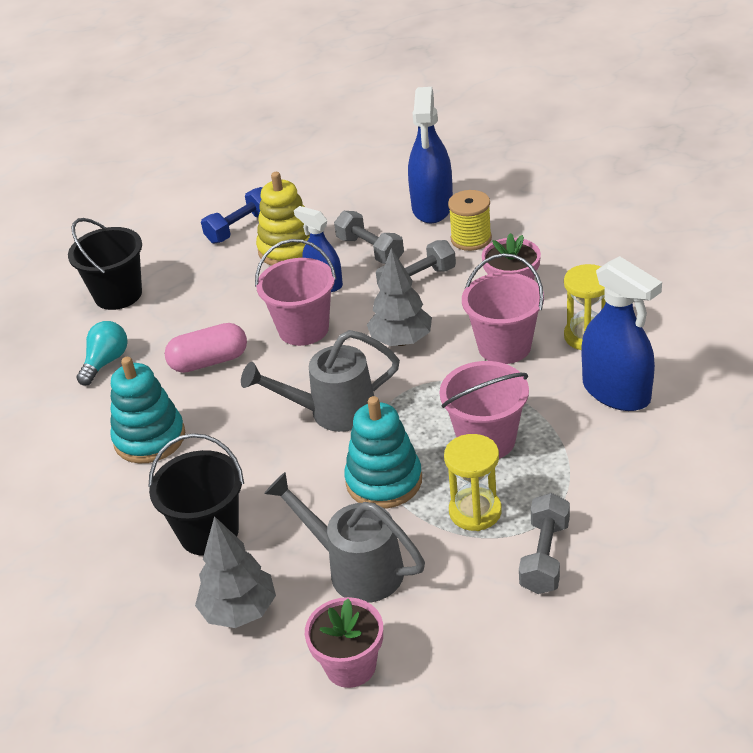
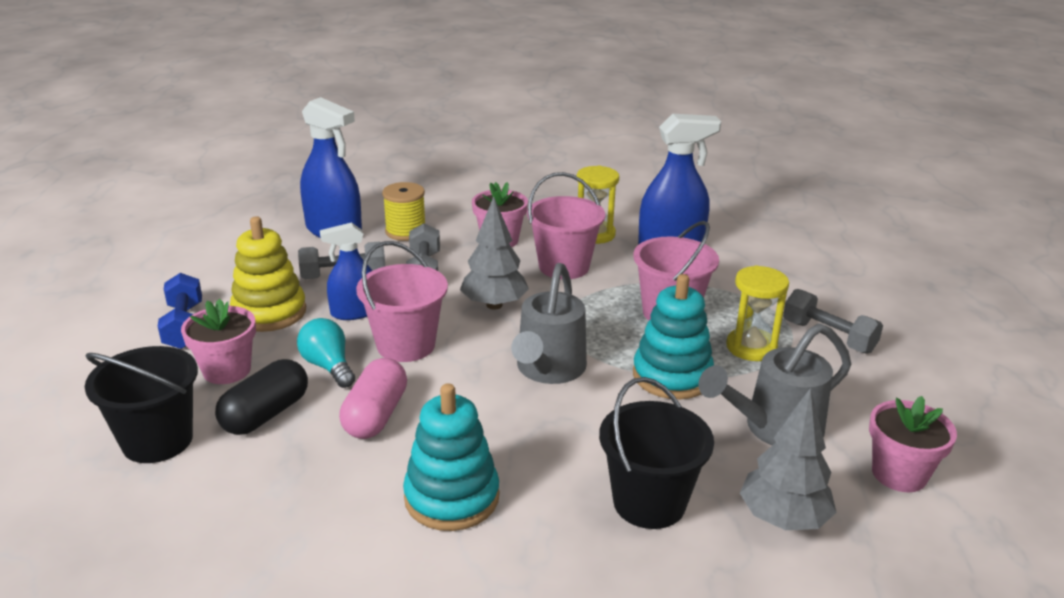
camera: 65 degrees left, 10 degrees down
turquoise light bulb [76,321,128,386] -> turquoise light bulb moved to [297,318,355,388]
none -> pink flower pot [181,299,256,384]
none -> black capsule [215,359,308,435]

